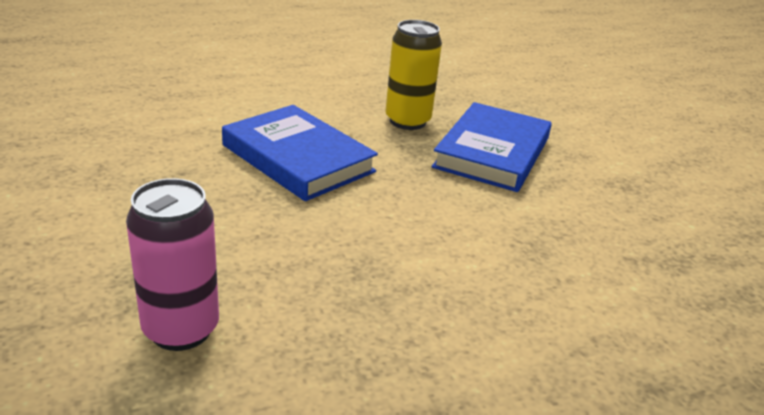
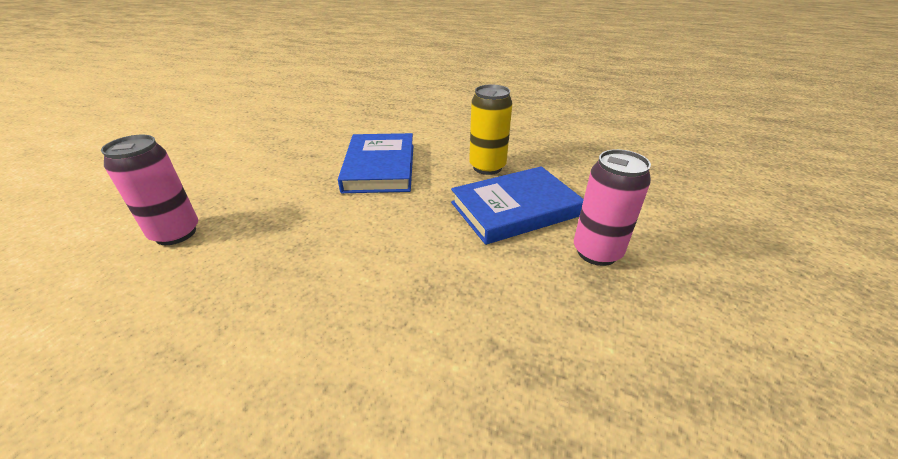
camera: 45 degrees right, 5 degrees up
none -> pink can [574,149,651,266]

